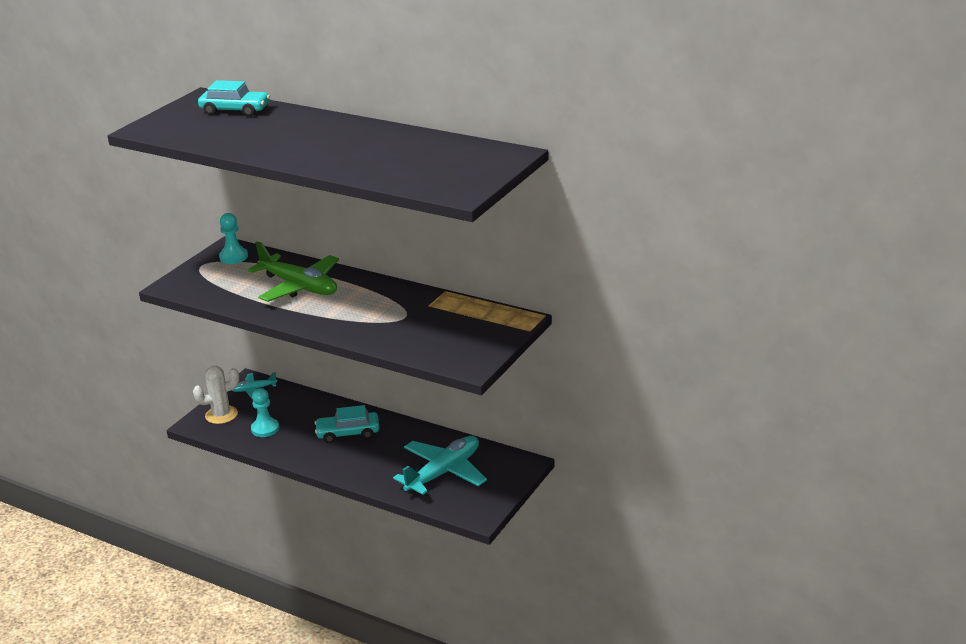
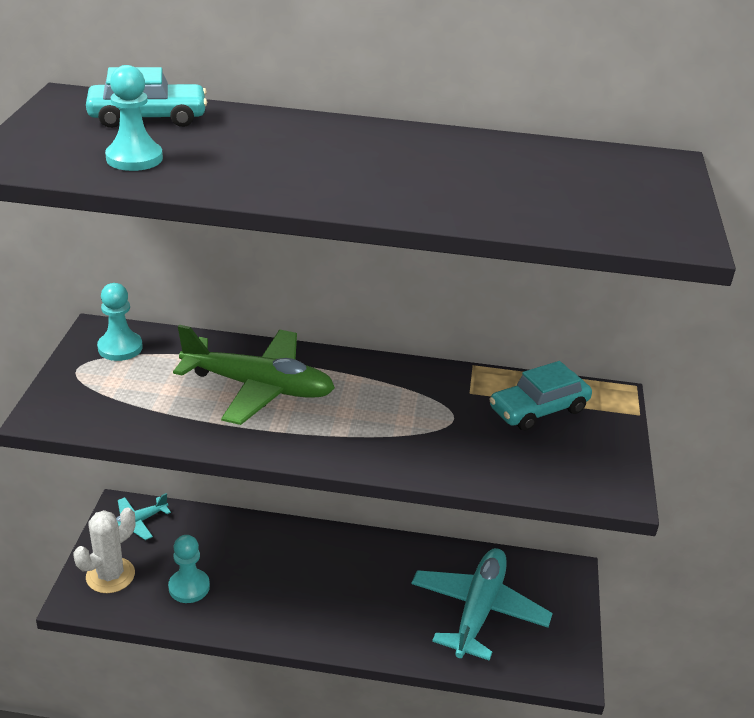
camera: 25 degrees left, 5 degrees up
turquoise car [315,405,379,443] -> turquoise car moved to [489,361,592,431]
none -> turquoise pawn [105,65,163,171]

